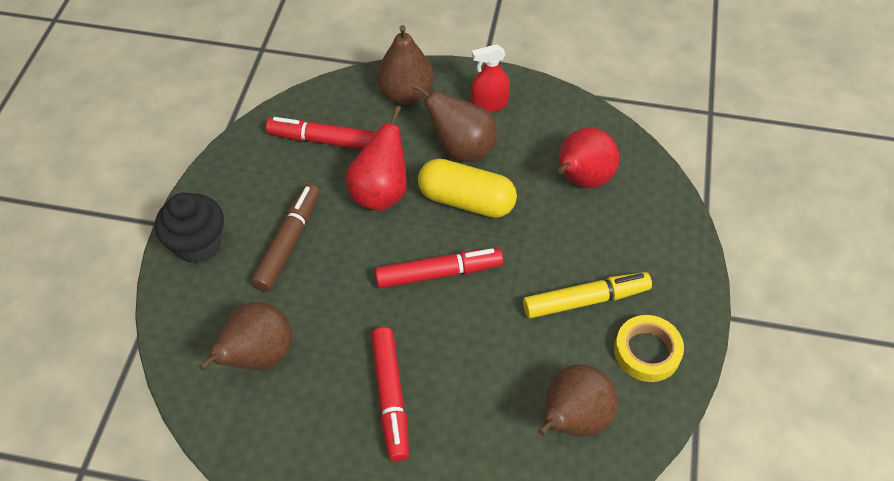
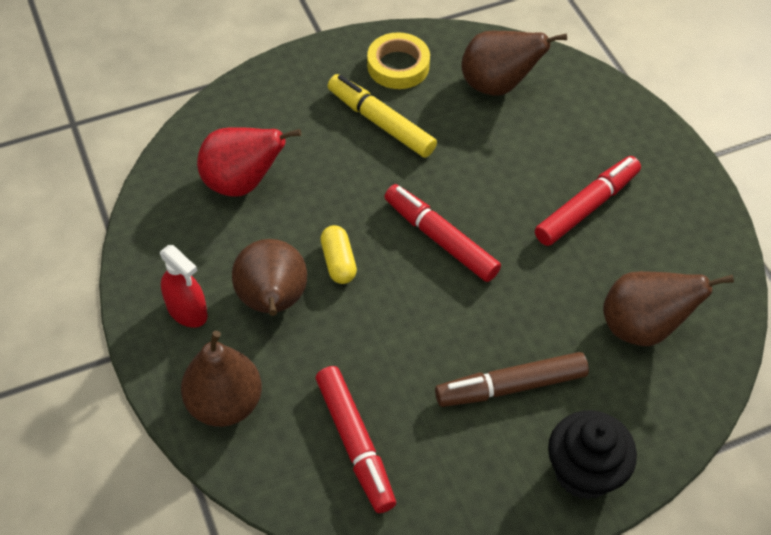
camera: 125 degrees left, 0 degrees up
red pear [346,106,407,210] -> none
yellow capsule [418,159,517,218] -> yellow capsule [320,225,357,284], size x0.55

